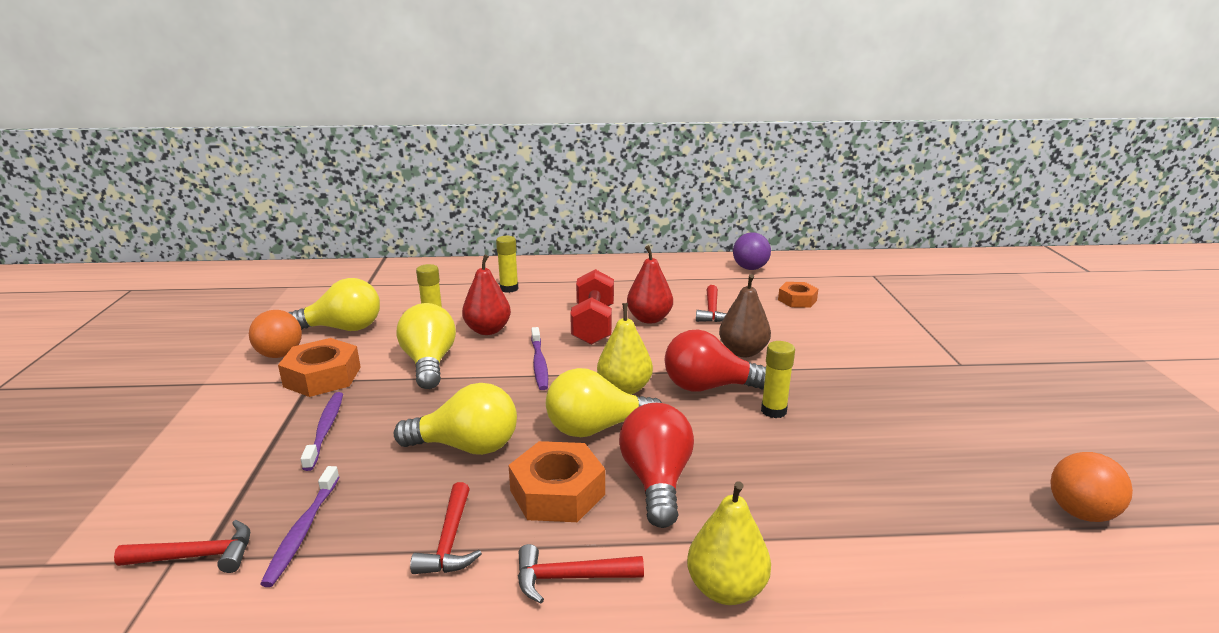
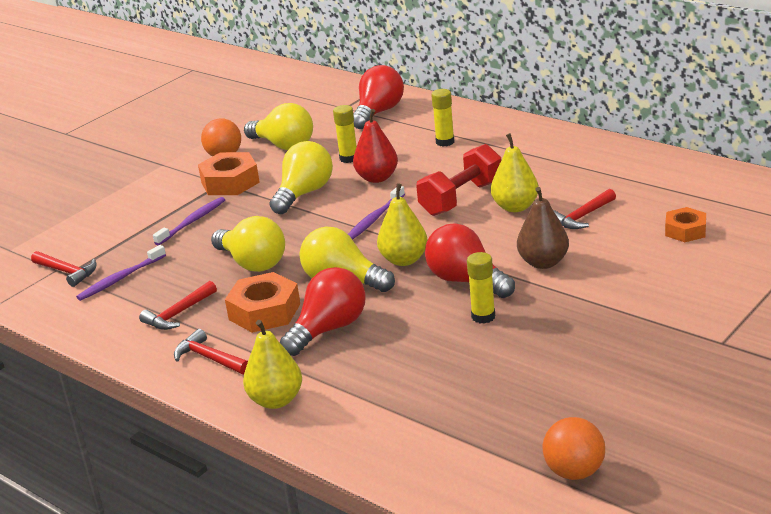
camera: 45 degrees right, 5 degrees up
red pear [627,245,673,324] -> yellow pear [491,133,539,212]
purple ball [733,232,771,270] -> none
none -> red light bulb [353,65,404,129]

